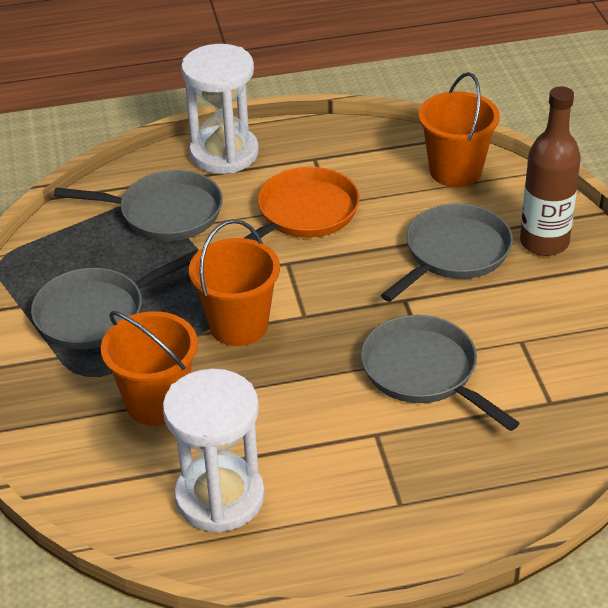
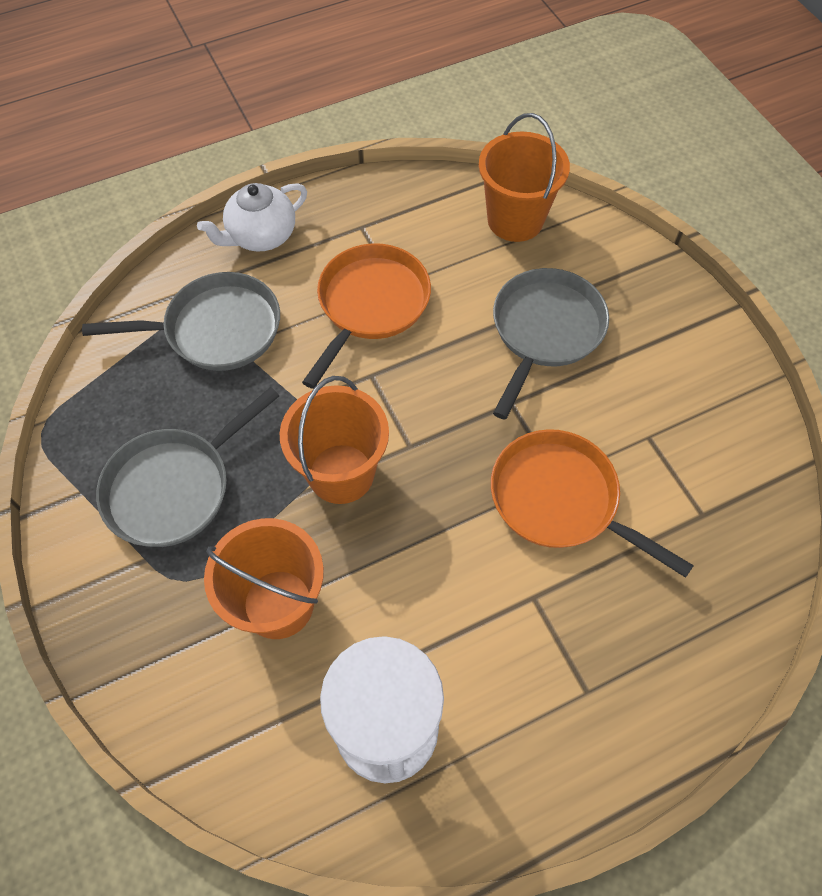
camera: 15 degrees left, 20 degrees up
white hourglass [181,44,259,174] -> white teapot [197,183,307,252]
grey pan [361,315,520,431] -> orange pan [491,429,694,578]
brown bottle [520,86,581,256] -> none

